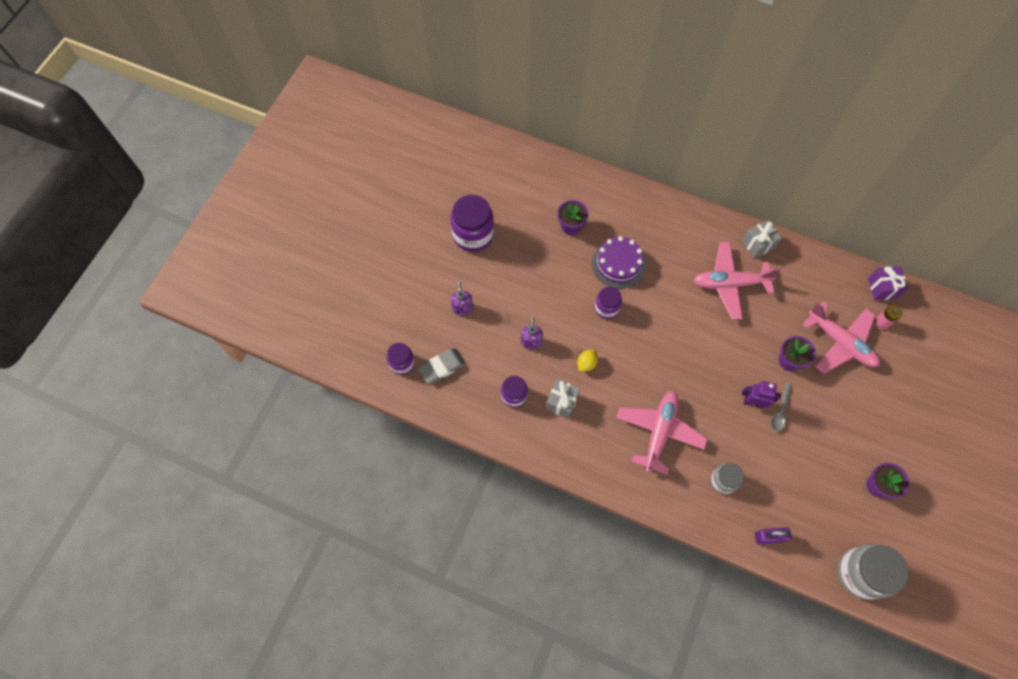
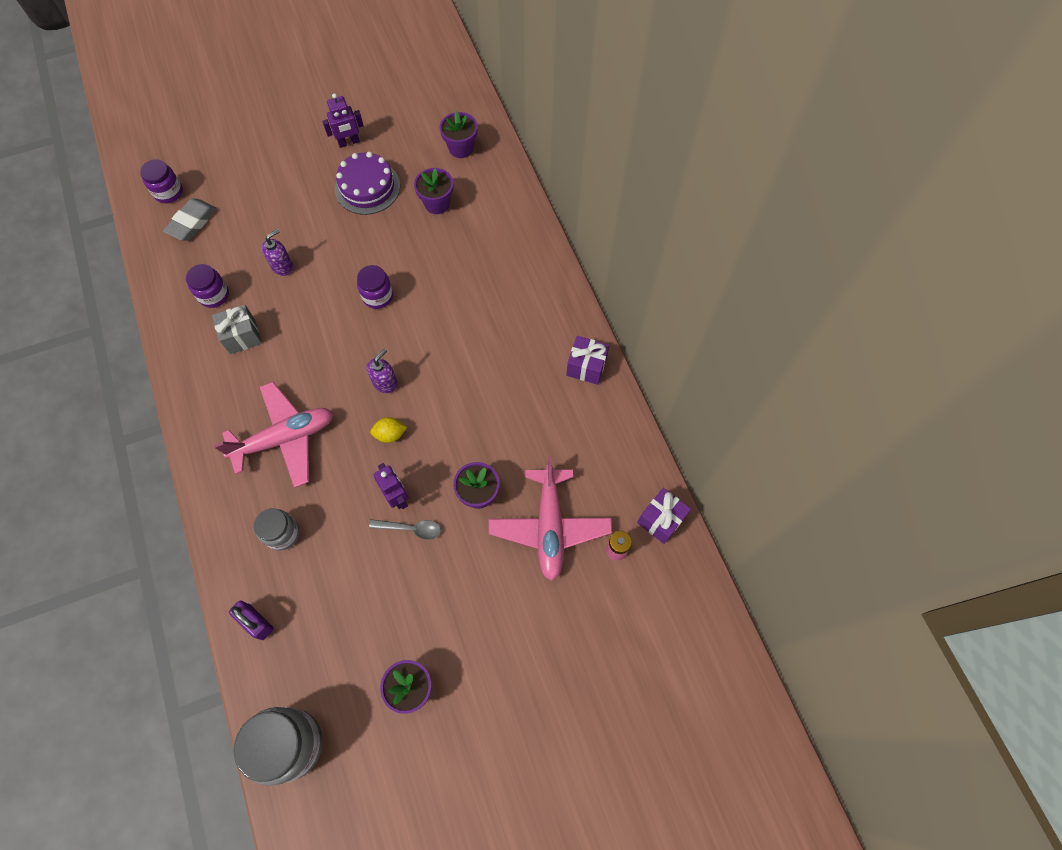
camera: 45 degrees right, 0 degrees up
grey eraser [418,348,466,384] -> grey eraser turned 75 degrees counterclockwise [163,198,216,241]
purple jar [450,195,494,252] -> purple robot [322,93,364,148]
purple soap dispenser [451,281,473,315] -> purple soap dispenser moved to [367,349,398,393]
yellow lemon [577,350,598,372] -> yellow lemon moved to [370,417,407,443]
purple cake [592,236,646,288] -> purple cake moved to [335,152,400,215]
pink plane [693,242,781,319] -> none
grey gift [742,220,782,258] -> purple gift [566,336,609,385]
grey spoon [771,383,792,432] -> grey spoon turned 150 degrees counterclockwise [369,519,441,540]
none -> purple flower pot [440,111,477,158]

